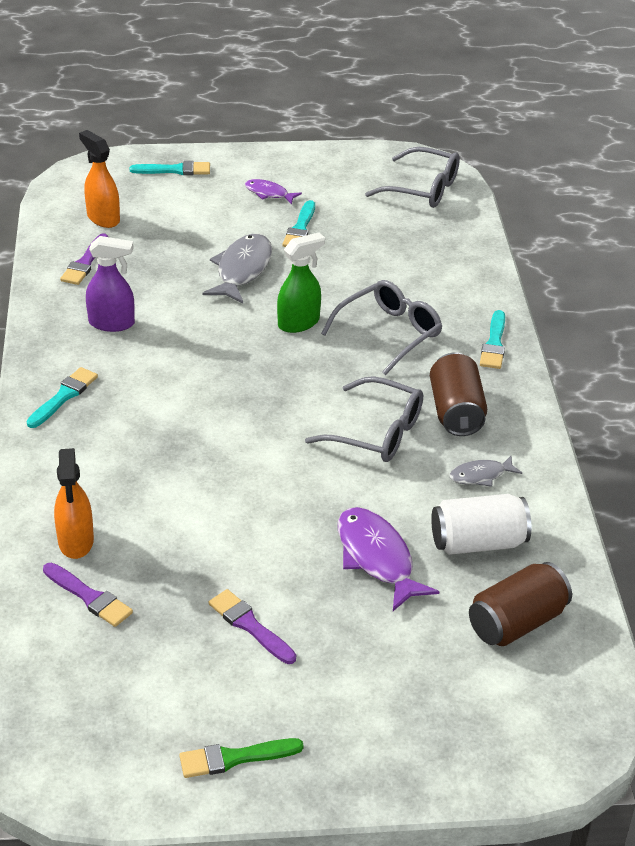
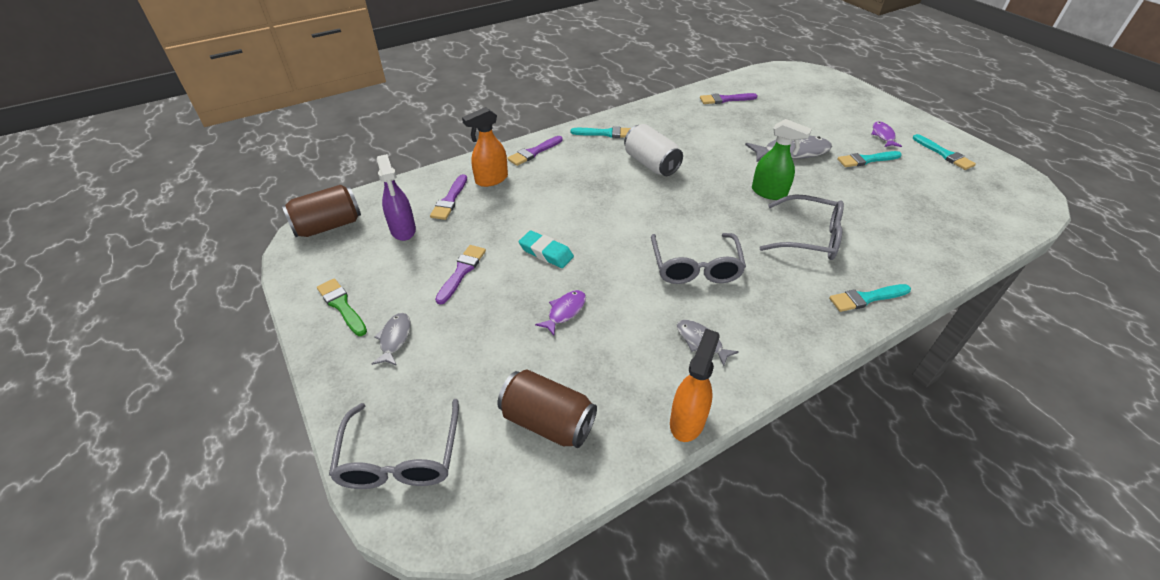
camera: 65 degrees right, 5 degrees up
orange spray bottle [79,130,120,228] -> orange spray bottle moved to [670,329,720,442]
purple spray bottle [86,236,135,332] -> purple spray bottle moved to [377,154,416,241]
turquoise brush [130,161,210,175] -> turquoise brush moved to [913,134,976,170]
purple fish [338,507,439,611] -> purple fish [535,290,586,336], size x0.56
grey glasses [365,147,460,208] -> grey glasses moved to [329,399,459,489]
brown can [430,353,487,436] -> brown can moved to [282,185,361,237]
white can [431,494,531,555] -> white can moved to [624,124,683,176]
none -> grey fish [372,313,411,366]
none -> purple brush [507,136,563,166]
none -> turquoise eraser [519,230,574,268]

